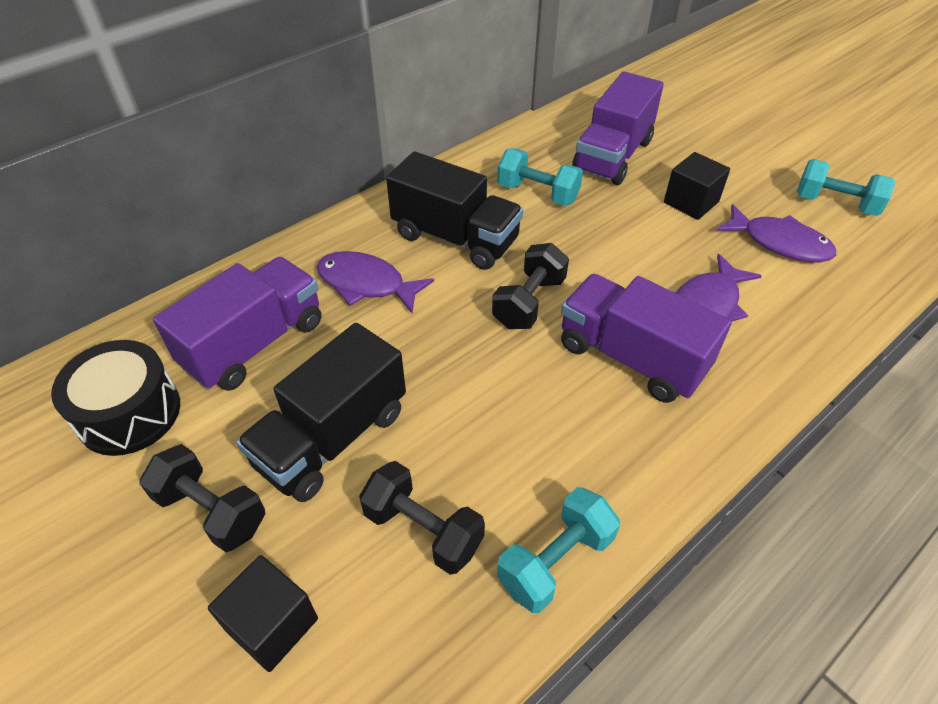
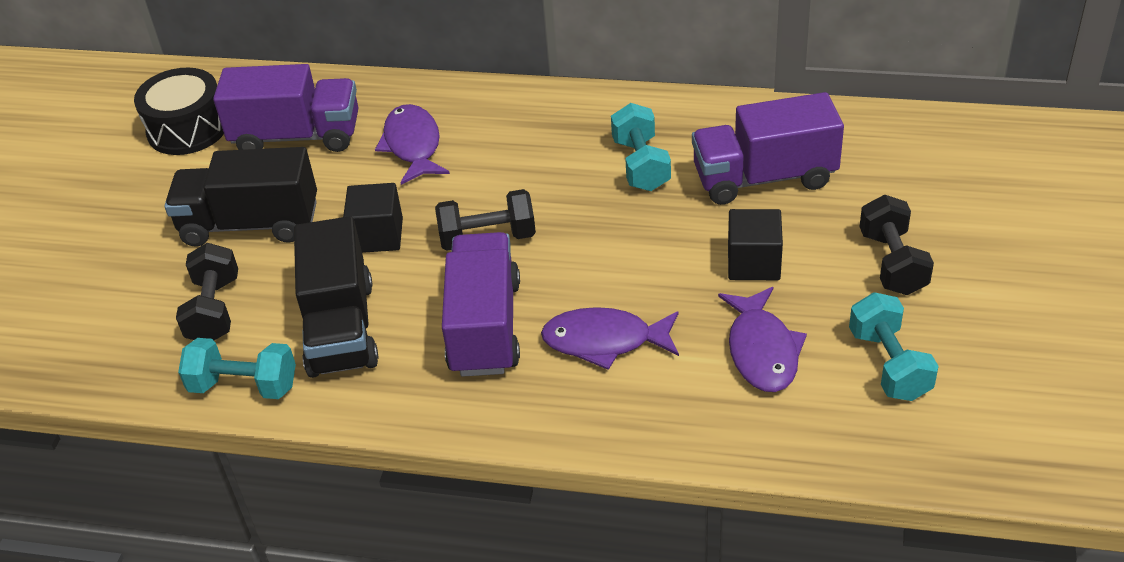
camera: 55 degrees right, 5 degrees down
black dumbbell [139,444,265,552] -> black dumbbell moved to [860,195,934,295]
black cube [208,555,318,672] -> black cube moved to [343,183,403,253]
black truck [386,151,523,270] -> black truck moved to [294,216,378,378]

